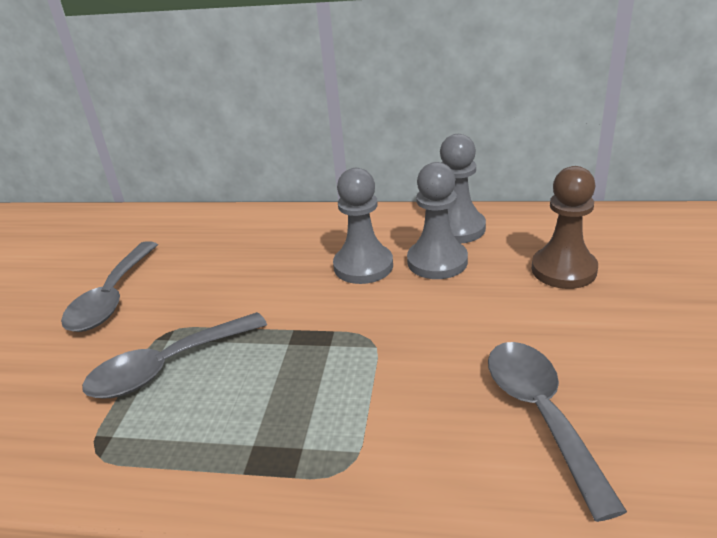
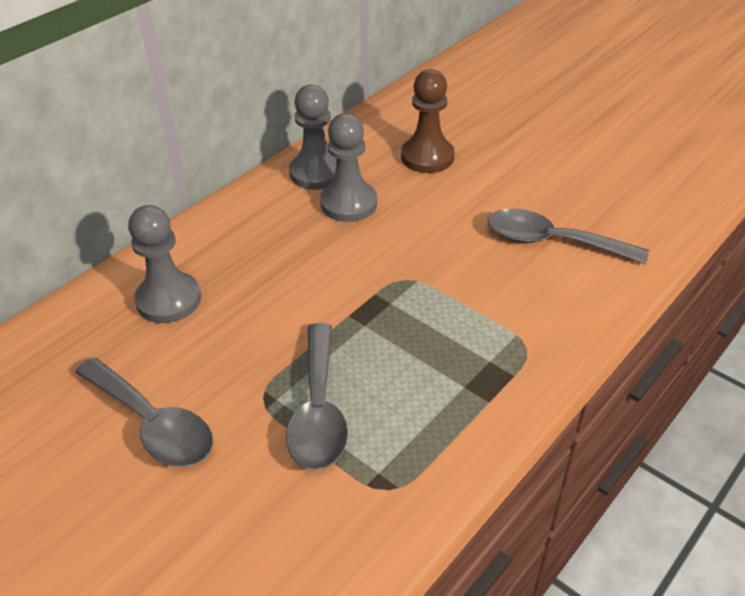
camera: 60 degrees left, 10 degrees up
grey pawn [333,168,393,284] -> grey pawn moved to [128,205,201,323]

